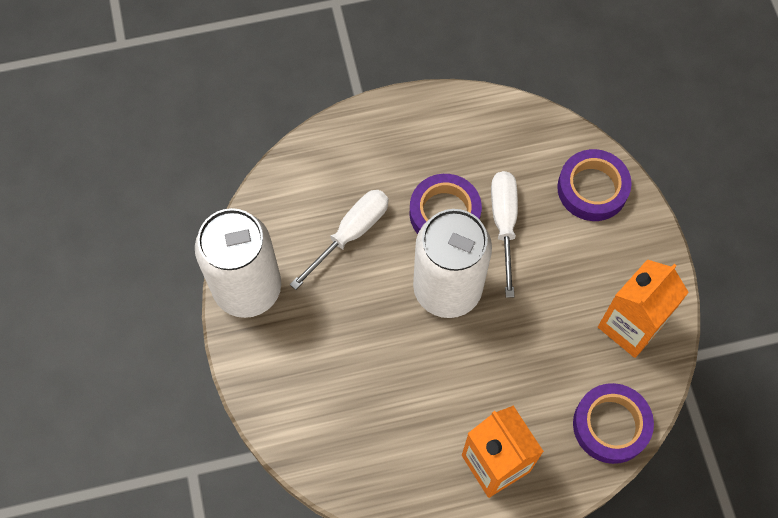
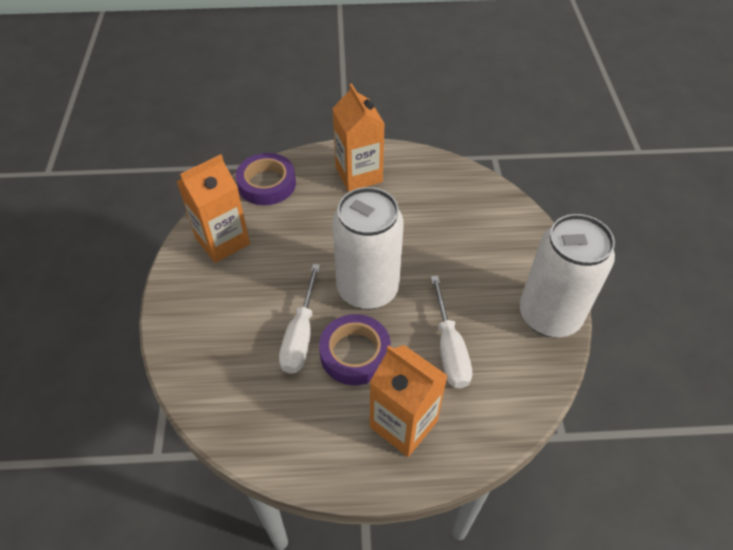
camera: 170 degrees left, 15 degrees down
white screwdriver [290,190,389,290] -> white screwdriver turned 60 degrees counterclockwise [431,275,472,388]
purple tape [557,149,632,221] -> none
none -> orange carton [370,345,448,457]

